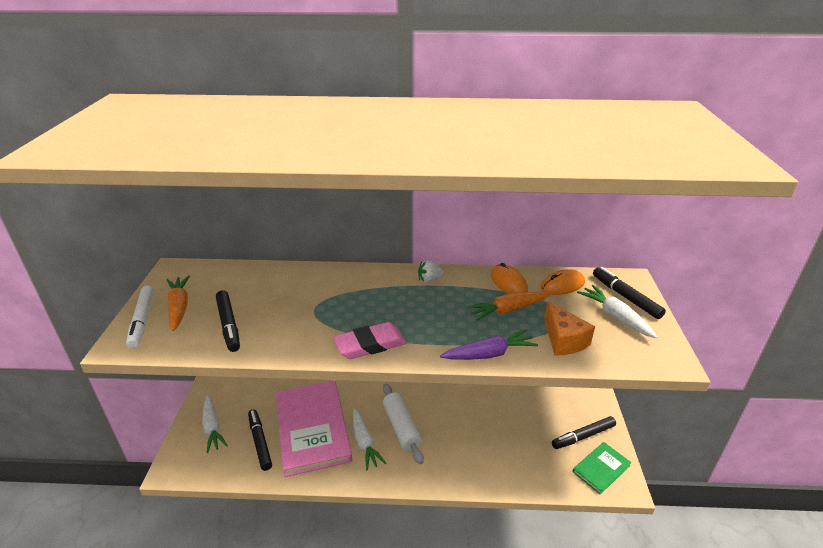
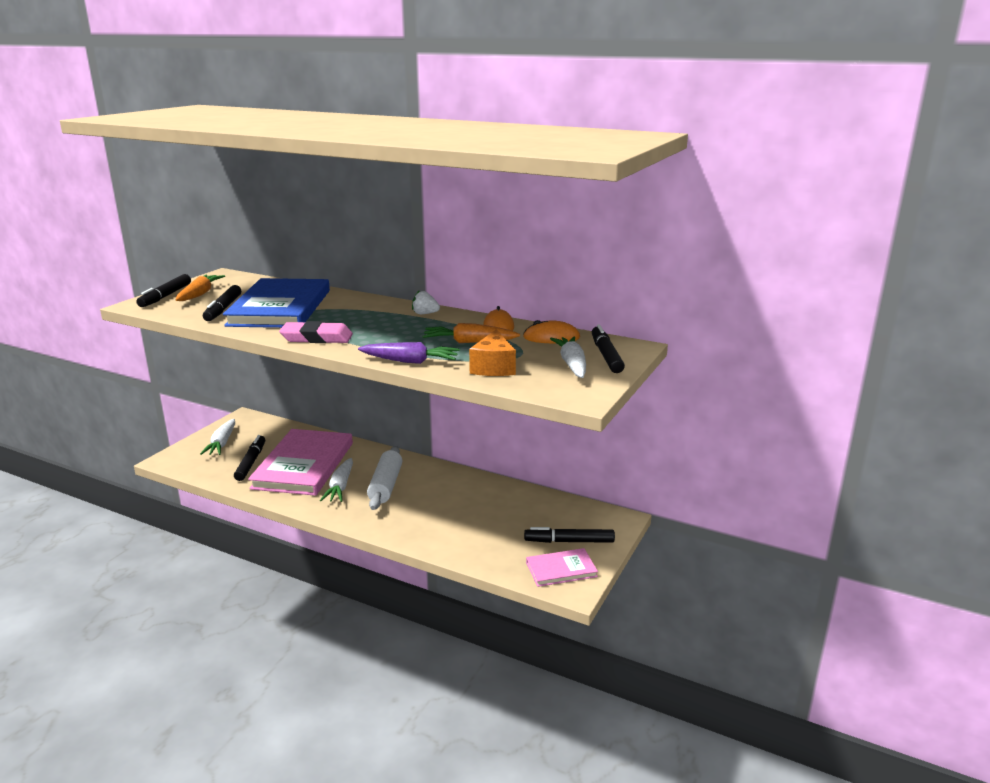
camera: 25 degrees right, 10 degrees down
white marker [126,286,154,349] -> black marker [136,274,191,307]
green book [573,442,631,494] -> pink book [526,548,598,587]
none -> blue book [223,278,330,328]

